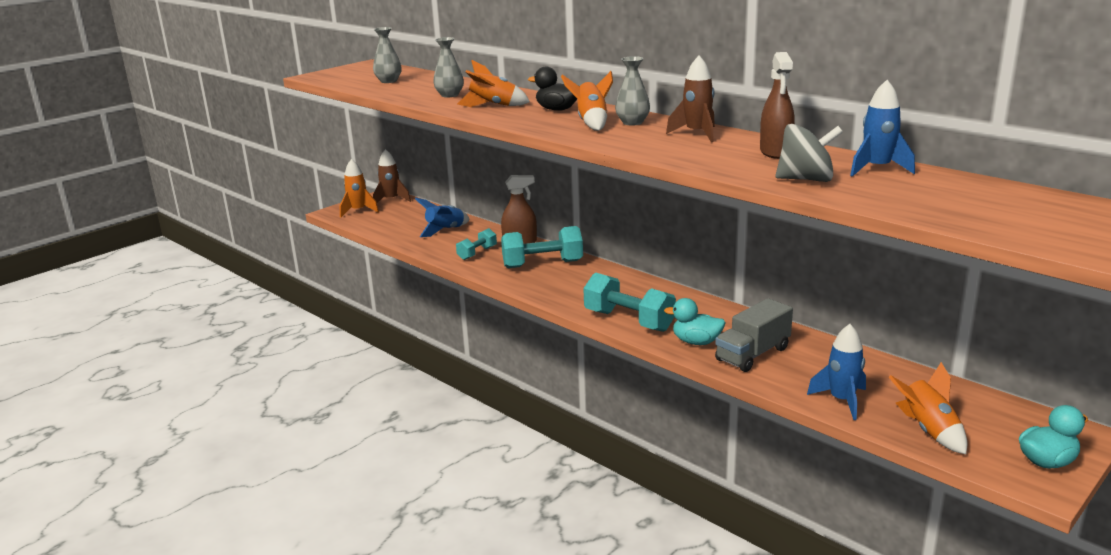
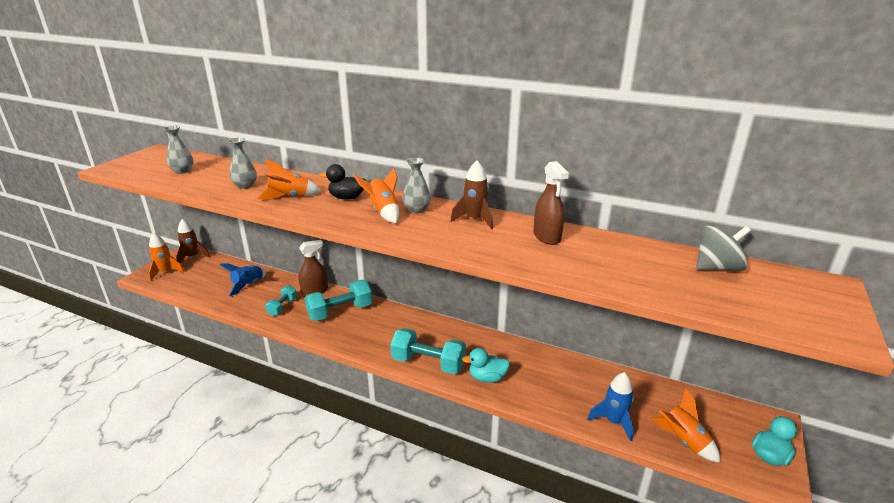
camera: 20 degrees left, 5 degrees up
grey truck [715,298,793,372] -> none
grey spinning top [776,124,843,182] -> grey spinning top moved to [696,226,751,271]
blue rocket [850,80,915,177] -> none

